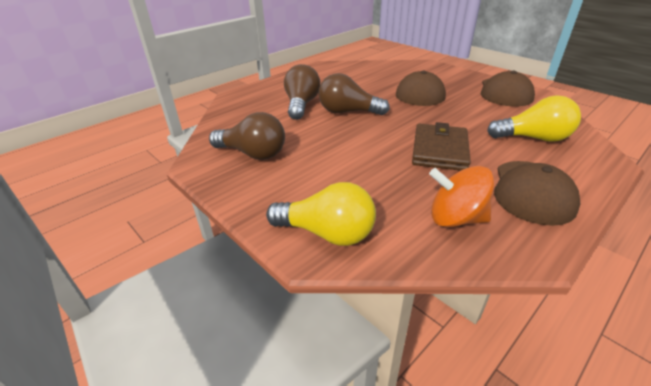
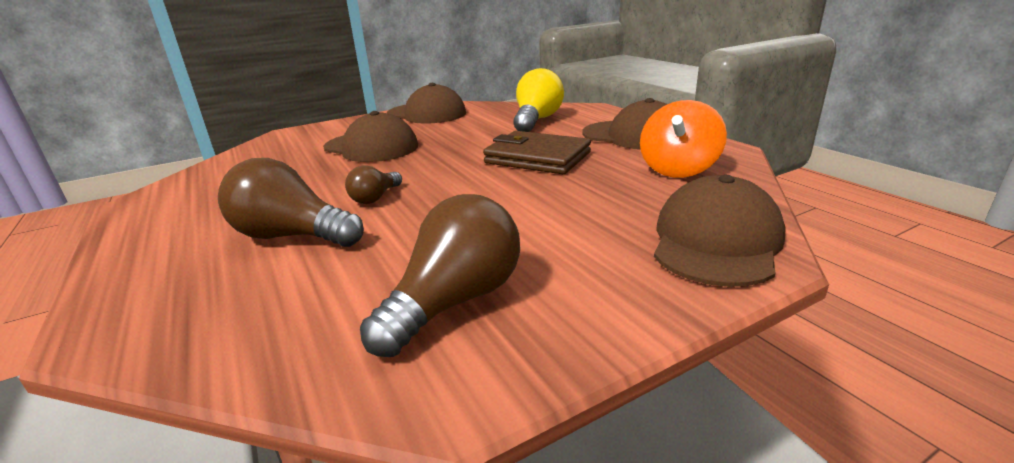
camera: 75 degrees left, 10 degrees down
yellow light bulb [266,182,376,246] -> brown cap [654,175,786,287]
brown light bulb [319,73,390,115] -> brown light bulb [345,165,402,204], size x0.54

